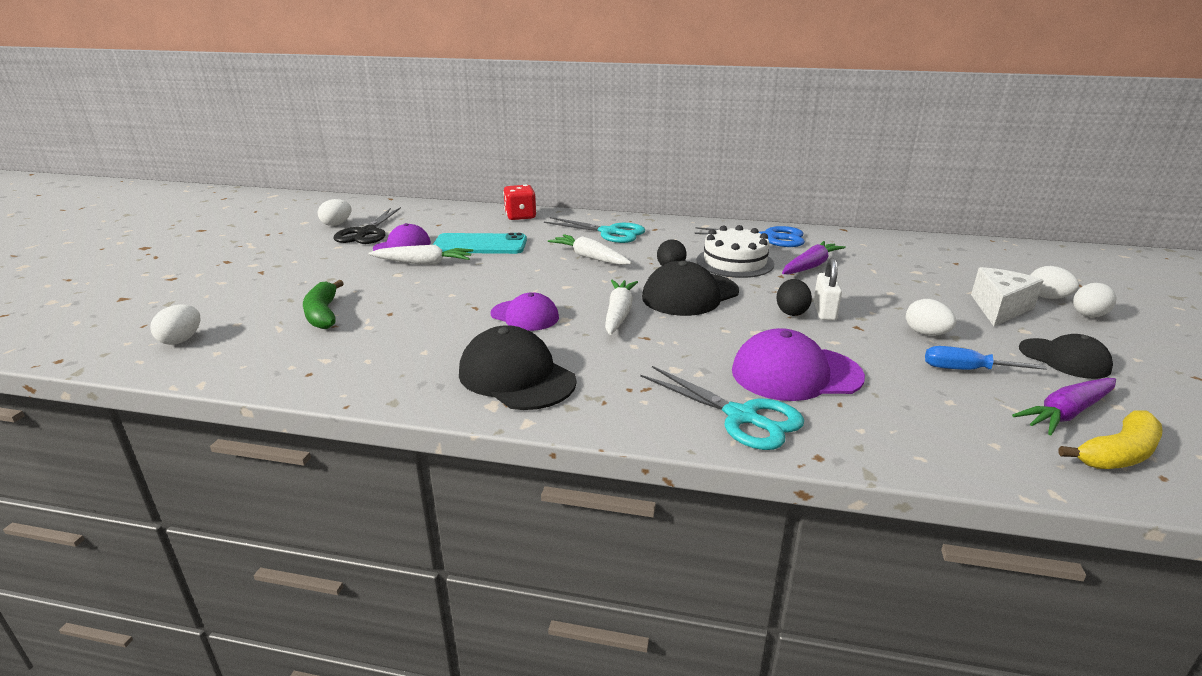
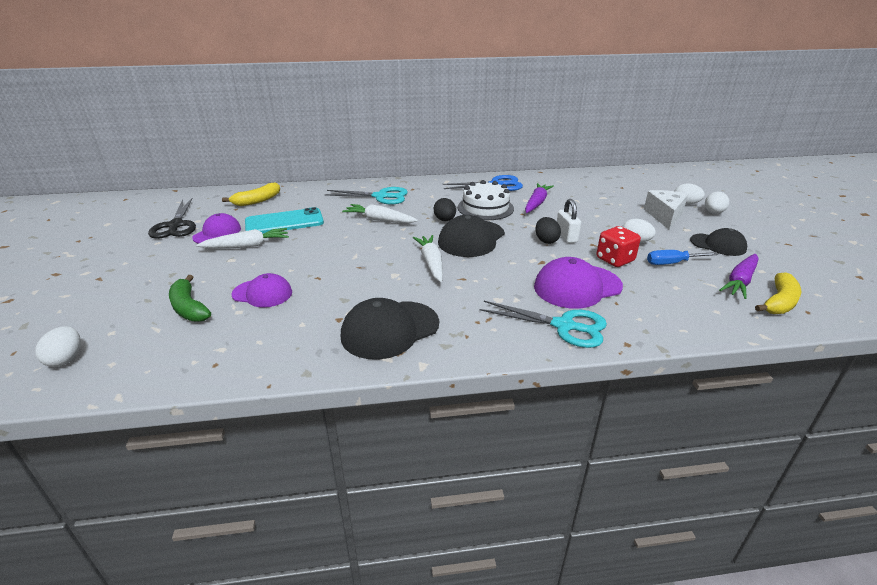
camera: 20 degrees left, 5 degrees up
white egg [318,199,351,226] -> none
black cap [459,325,577,410] -> black cap turned 60 degrees counterclockwise [341,298,439,360]
purple cap [491,292,559,331] -> purple cap moved to [231,273,292,308]
red dice [503,184,536,220] -> red dice moved to [596,226,641,267]
none -> yellow banana [222,182,280,206]

